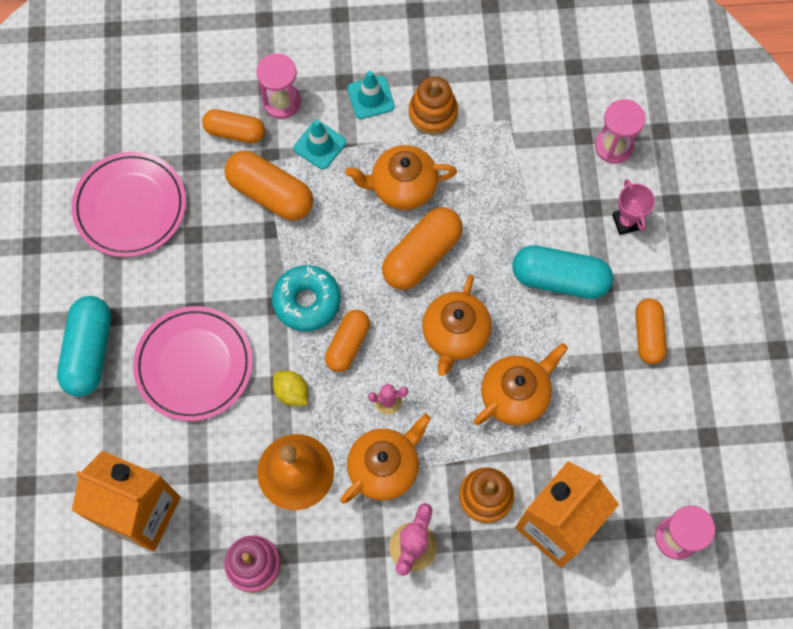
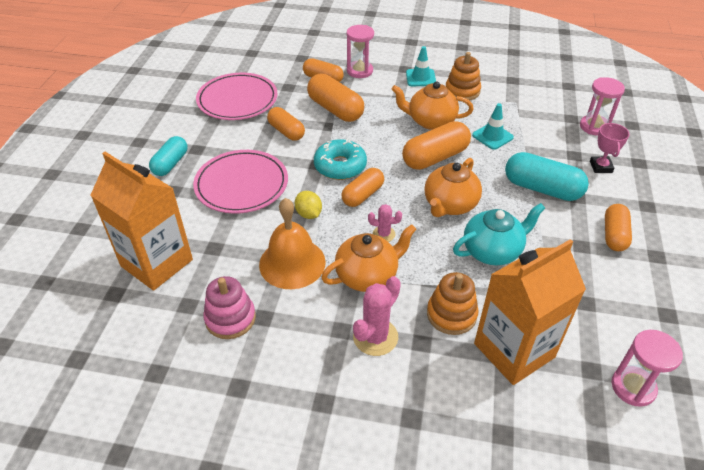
camera: 15 degrees right, 25 degrees down
turquoise capsule [57,296,111,397] -> turquoise capsule [149,136,187,176], size x0.66
turquoise traffic cone [293,120,346,169] -> turquoise traffic cone moved to [472,103,514,150]
orange teapot [474,343,568,426] -> turquoise teapot [453,203,545,265]
none -> orange capsule [267,107,305,141]

